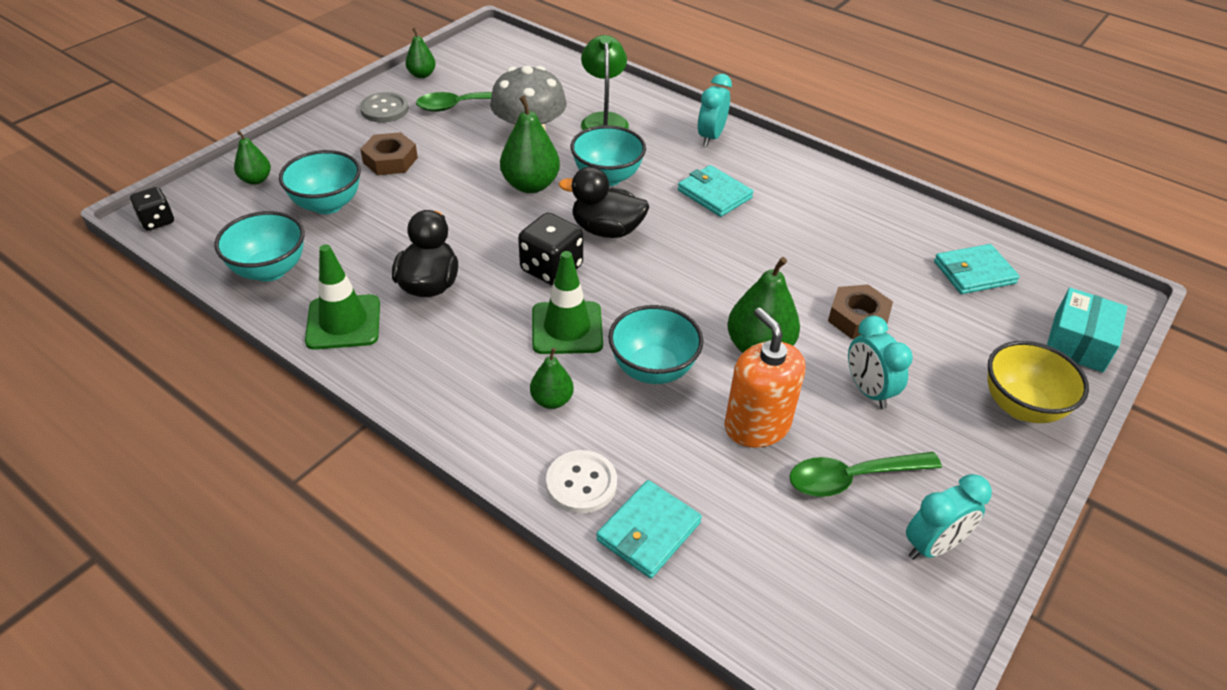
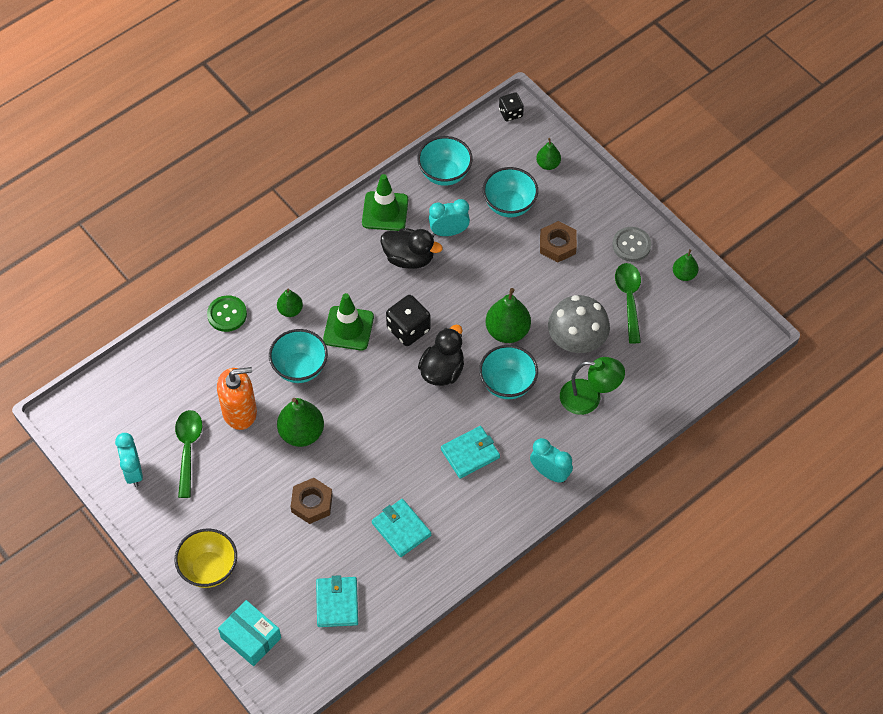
camera: 105 degrees right, 15 degrees up
white button [546,450,617,514] -> green button [207,295,247,332]
turquoise wallet [596,480,702,578] -> turquoise wallet moved to [372,499,431,557]
turquoise clock [848,316,913,409] -> turquoise clock moved to [429,199,470,236]

